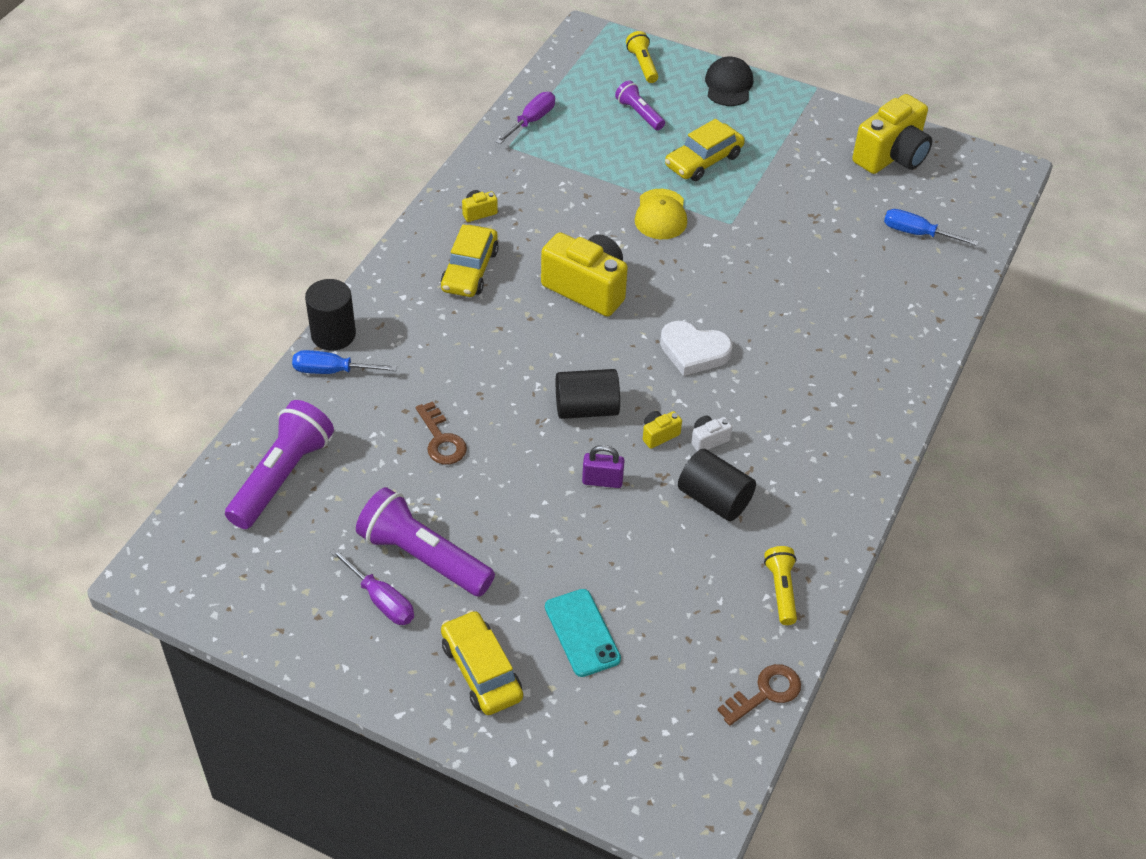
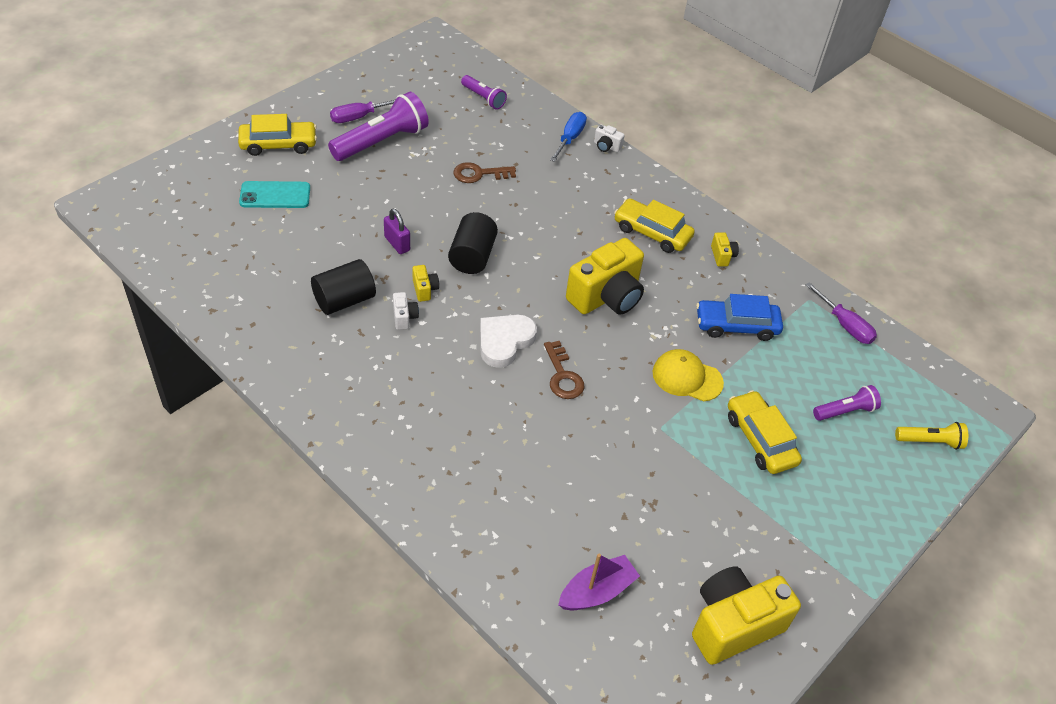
camera: 105 degrees right, 0 degrees up
purple flashlight [225,400,334,529] -> purple flashlight [461,75,507,110], size x0.54
black cylinder [305,279,356,350] -> white camera [594,124,625,152]
purple padlock [582,445,625,488] -> purple padlock turned 60 degrees counterclockwise [384,209,410,254]
black cap [705,57,753,106] -> none
brown key [718,664,801,726] -> brown key moved to [544,341,584,399]
yellow flashlight [764,546,797,625] -> none
yellow camera [852,94,932,174] -> yellow camera turned 90 degrees clockwise [692,566,801,665]
blue screwdriver [884,209,979,246] -> purple boat [558,554,640,611]
none -> blue car [696,294,783,341]

